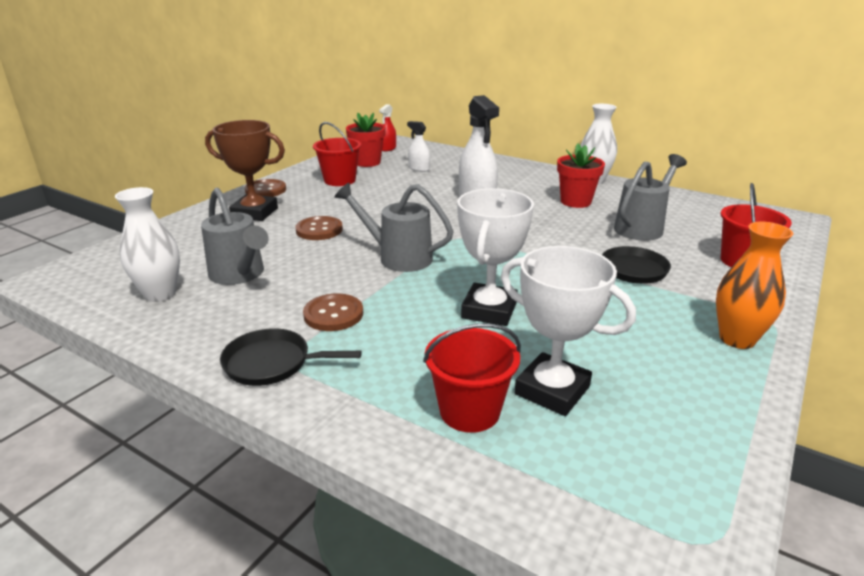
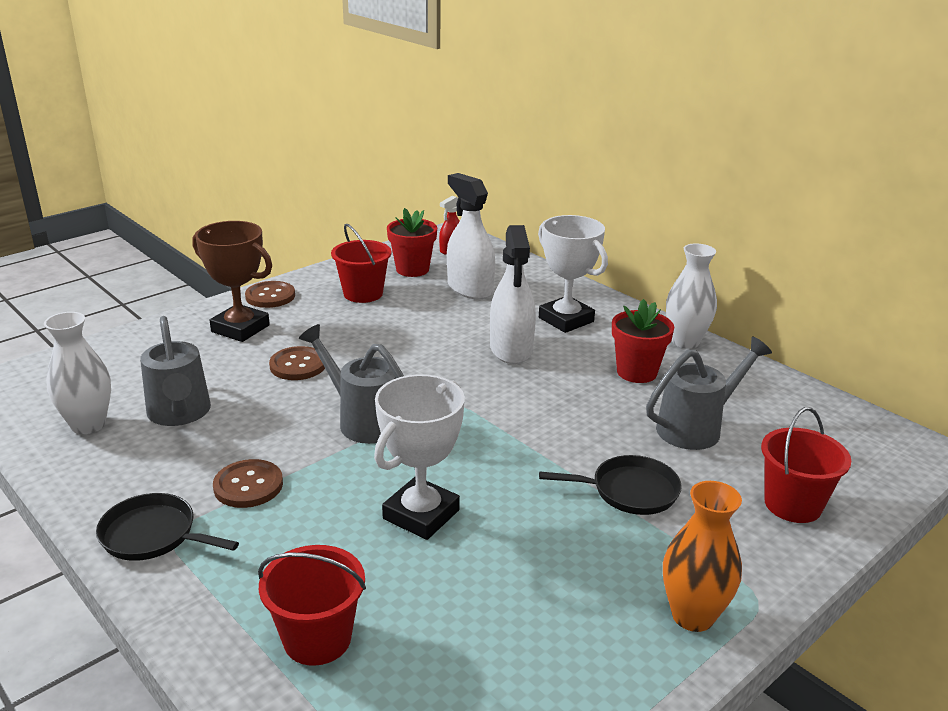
camera: 15 degrees right, 0 degrees up
white spray bottle [407,121,430,172] -> white spray bottle [447,173,495,299], size x1.89
white trophy [501,246,636,416] -> white trophy moved to [538,215,608,333]

